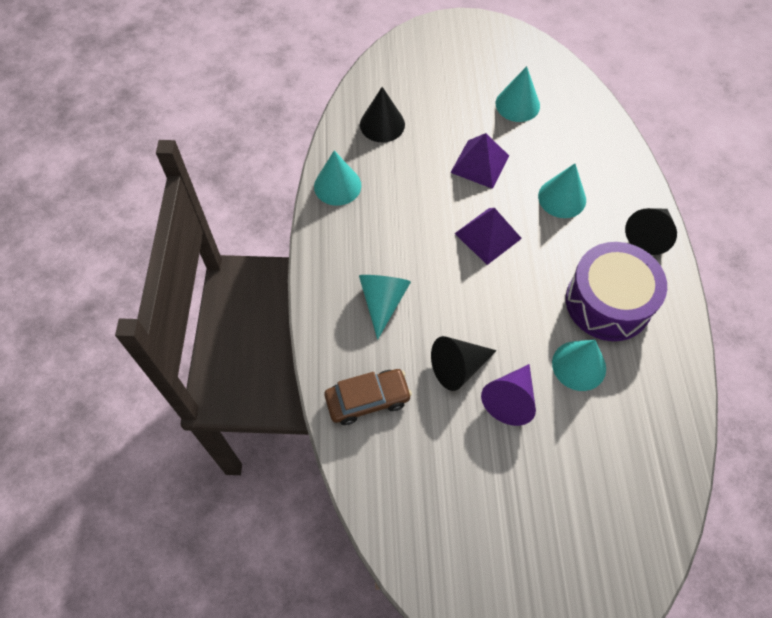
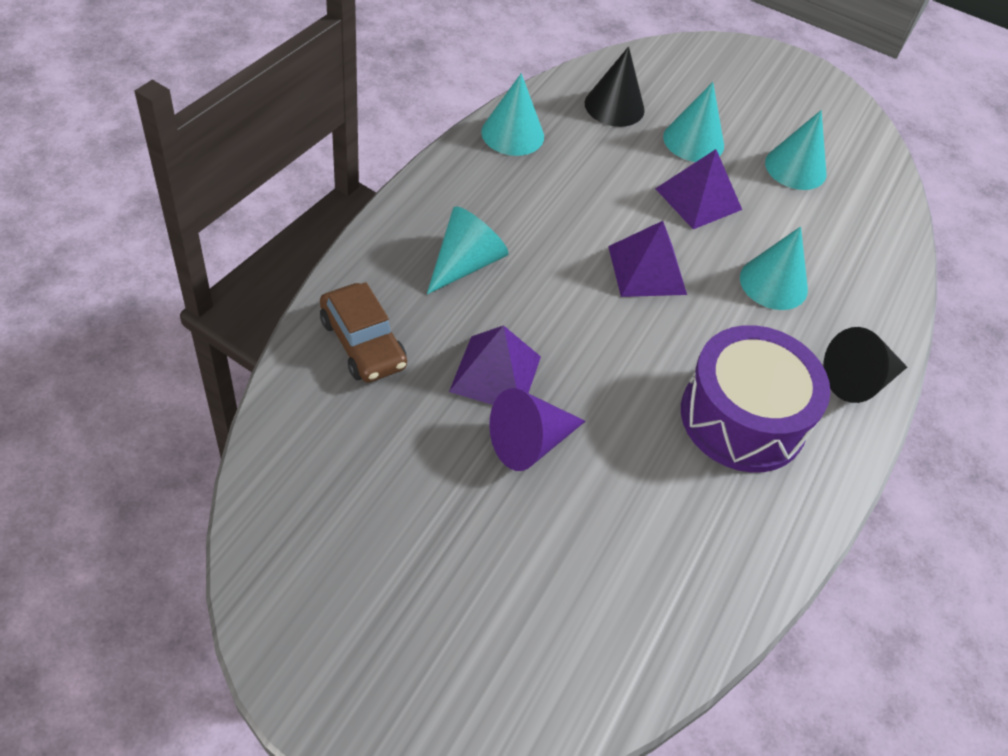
camera: 25 degrees right, 10 degrees down
brown car [325,369,412,425] -> brown car turned 45 degrees clockwise [320,282,407,383]
black cone [431,336,497,391] -> purple pyramid [449,325,541,405]
turquoise cone [552,340,606,391] -> turquoise cone moved to [663,82,724,162]

